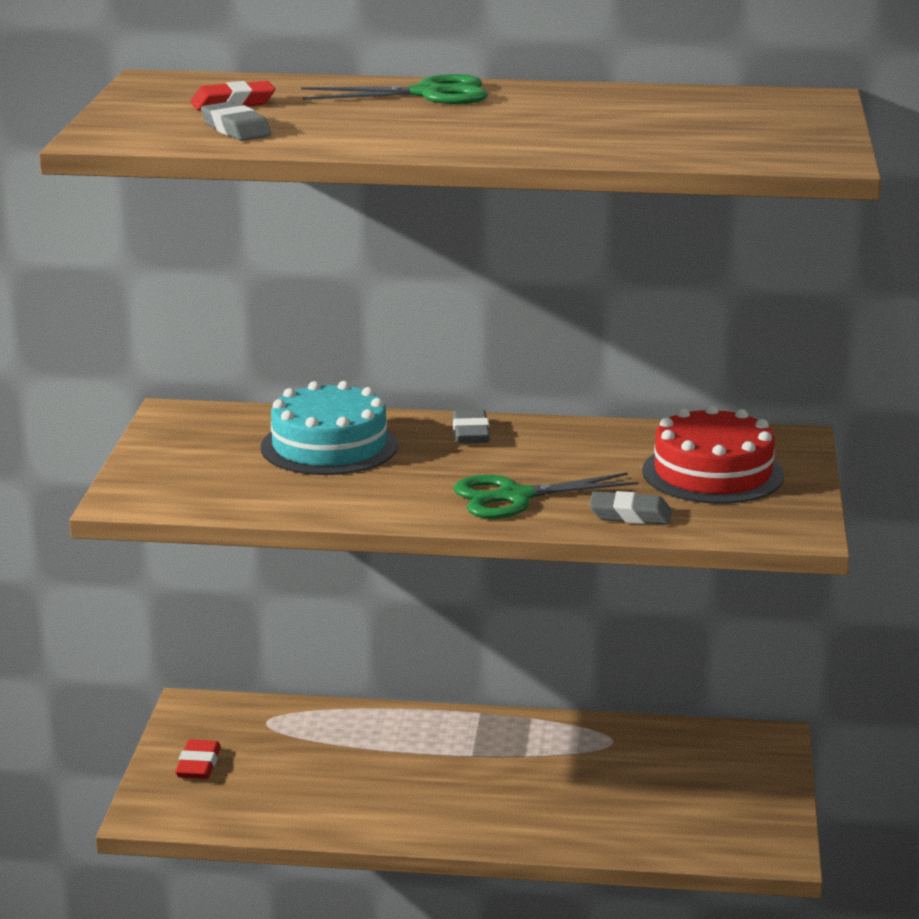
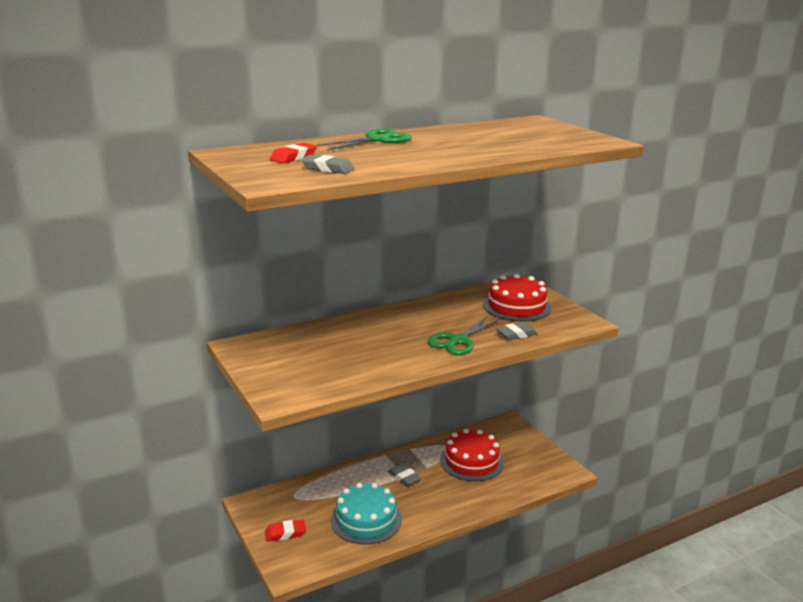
camera: 35 degrees left, 0 degrees up
red eraser [175,739,221,779] -> red eraser turned 75 degrees counterclockwise [265,519,306,542]
turquoise cake [261,381,398,475] -> turquoise cake moved to [331,483,402,544]
grey eraser [452,410,490,444] -> grey eraser moved to [388,464,421,486]
none -> red cake [440,429,504,481]

